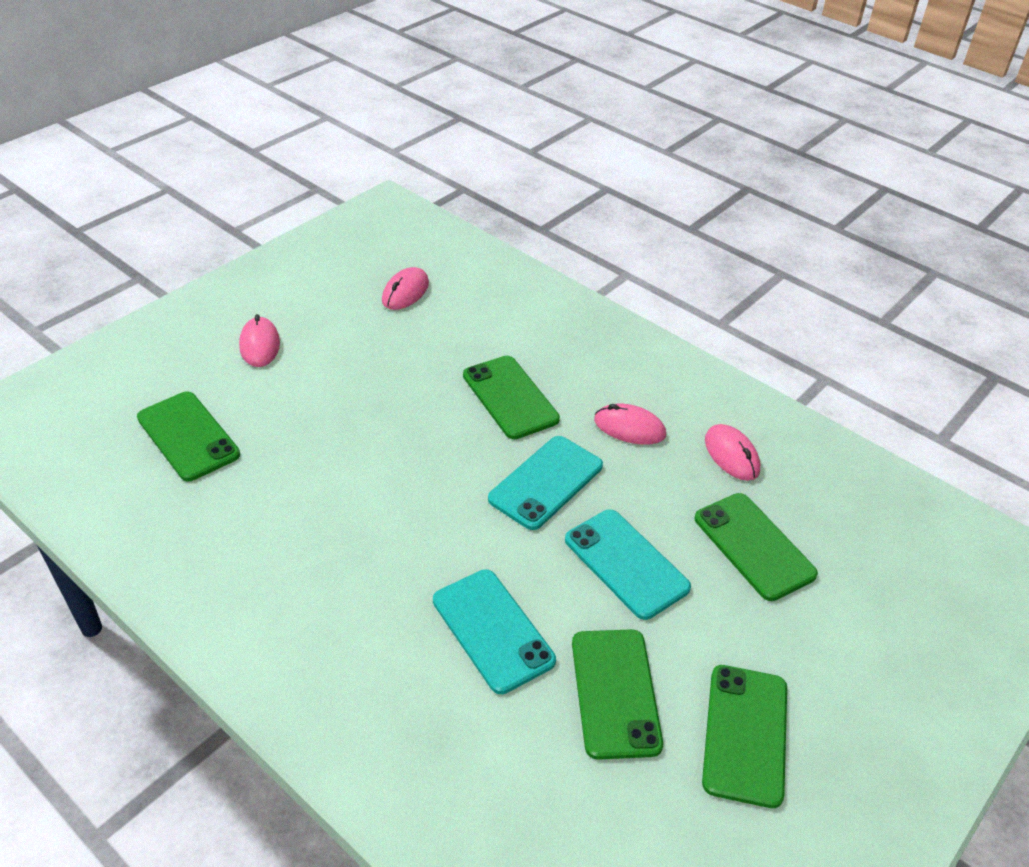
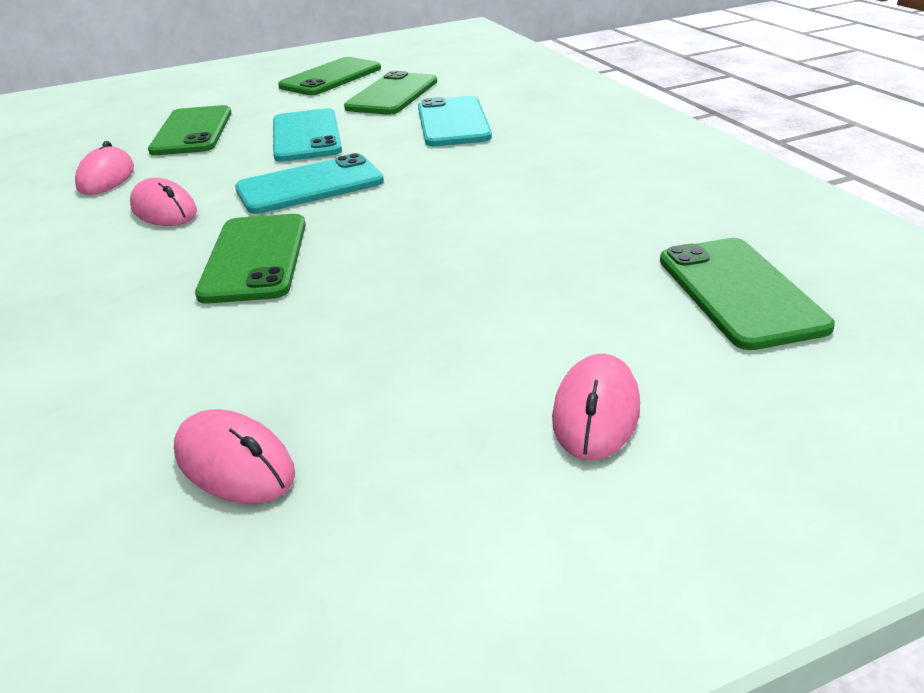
camera: 150 degrees left, 10 degrees down
pink mouse [382,267,429,310] -> pink mouse turned 75 degrees clockwise [174,409,295,503]

